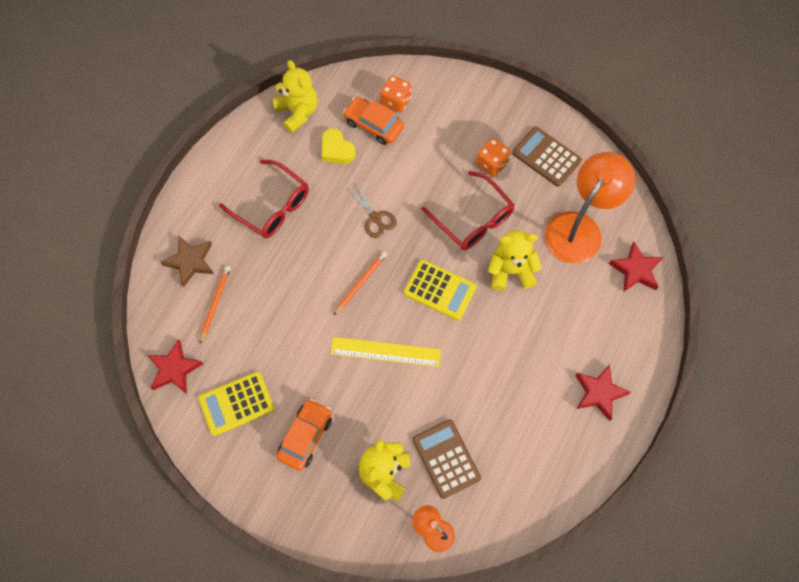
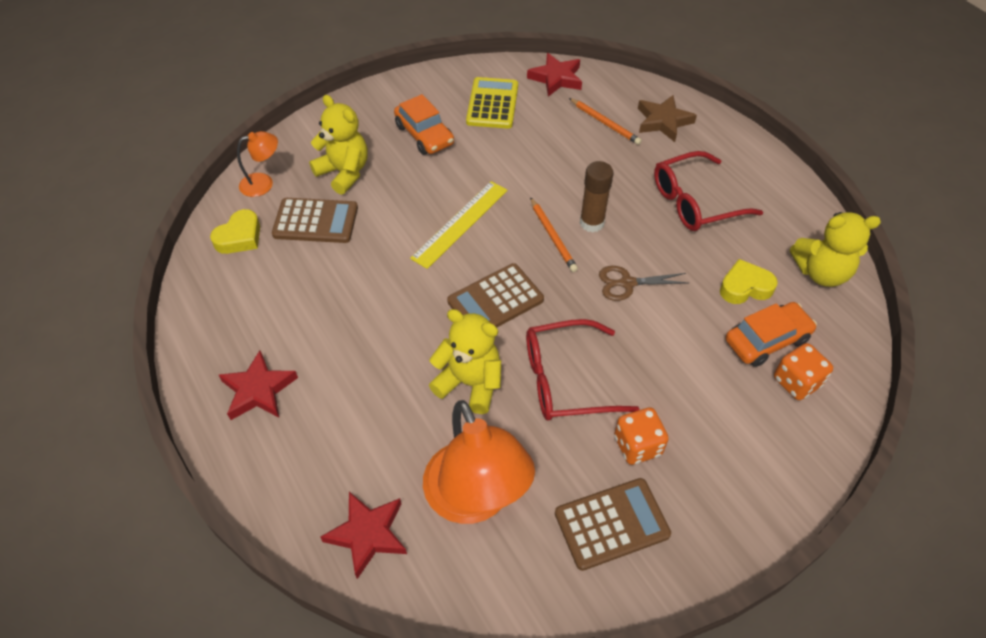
camera: 120 degrees right, 15 degrees down
yellow calculator [404,260,477,321] -> brown calculator [447,263,544,327]
yellow teddy bear [488,230,542,291] -> yellow teddy bear turned 90 degrees counterclockwise [429,309,501,414]
none -> yellow heart [210,209,260,254]
none -> brown glue stick [580,161,614,232]

